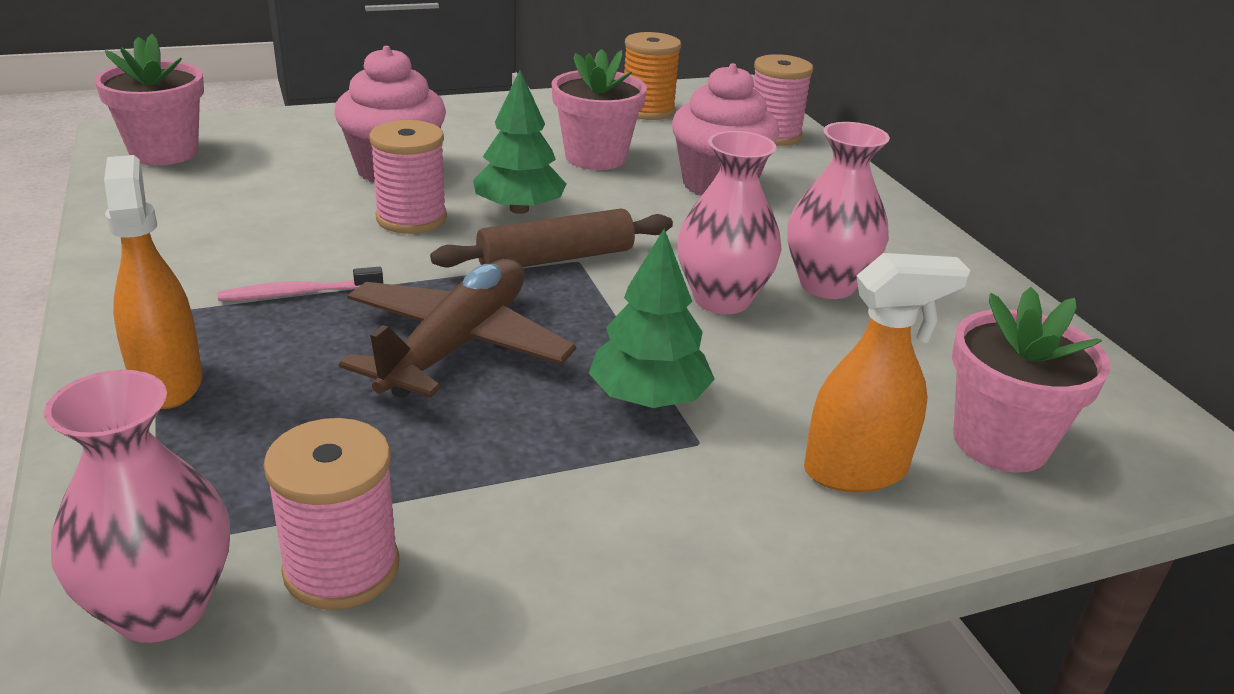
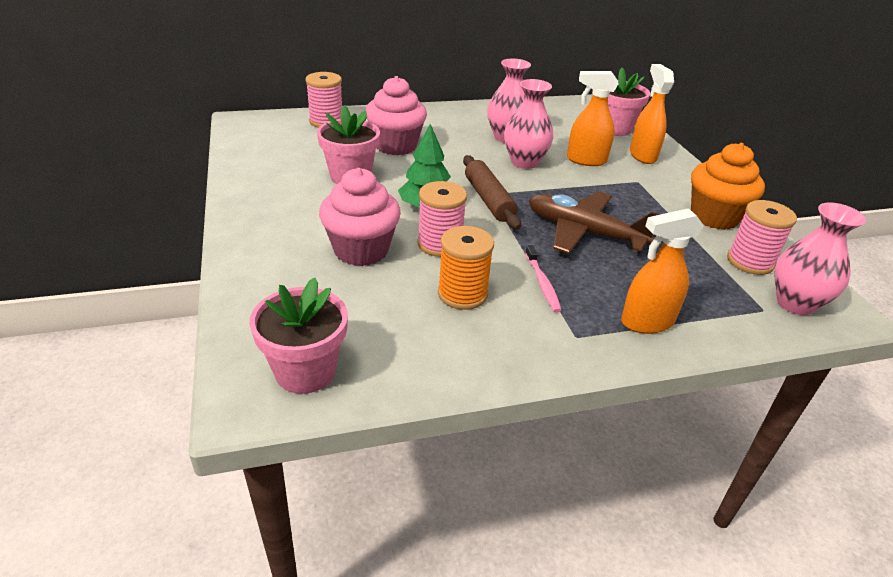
camera: 85 degrees left, 5 degrees up
green tree [589,228,715,408] -> none
orange spool [624,32,681,120] -> orange spool moved to [438,226,494,310]
none -> orange spray bottle [567,71,619,166]
none -> orange cupcake [691,143,765,230]

